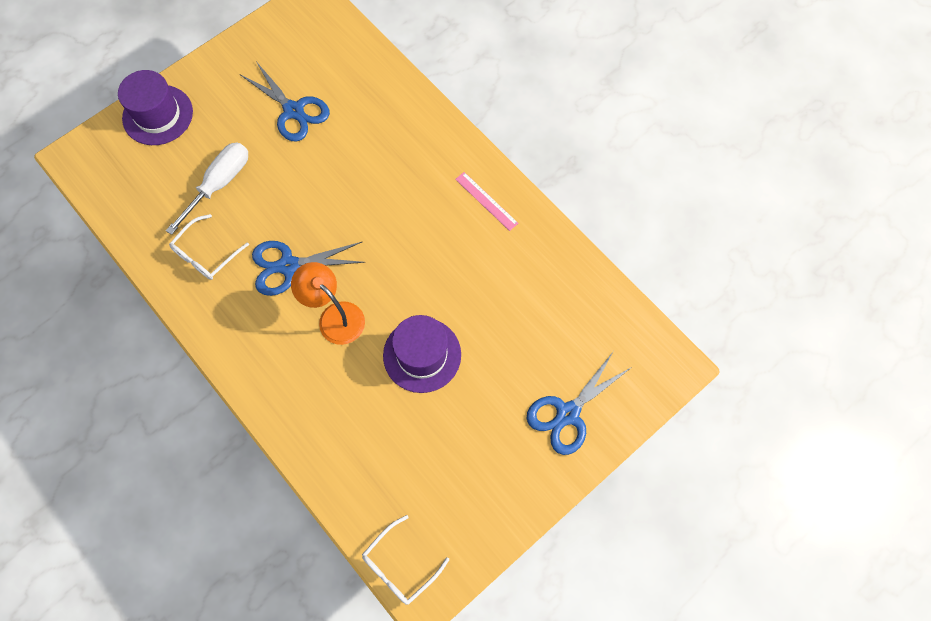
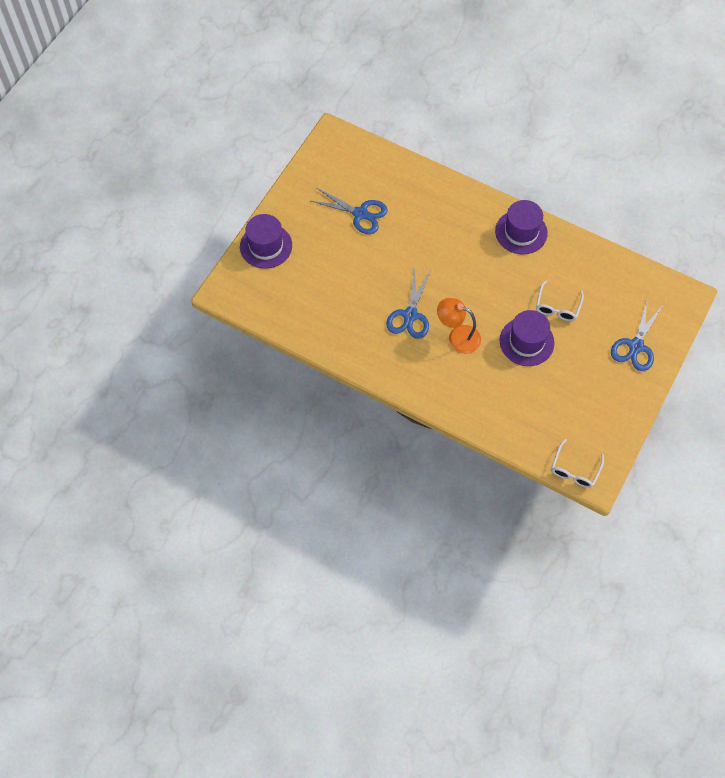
camera: 20 degrees left, 5 degrees down
white screwdriver [166,142,248,235] -> none
white glasses [169,214,249,280] -> white glasses moved to [536,280,584,321]
blue scissors [252,241,366,296] -> blue scissors turned 45 degrees counterclockwise [386,269,431,339]
pink ruler [455,172,518,231] -> purple hat [495,200,548,255]

